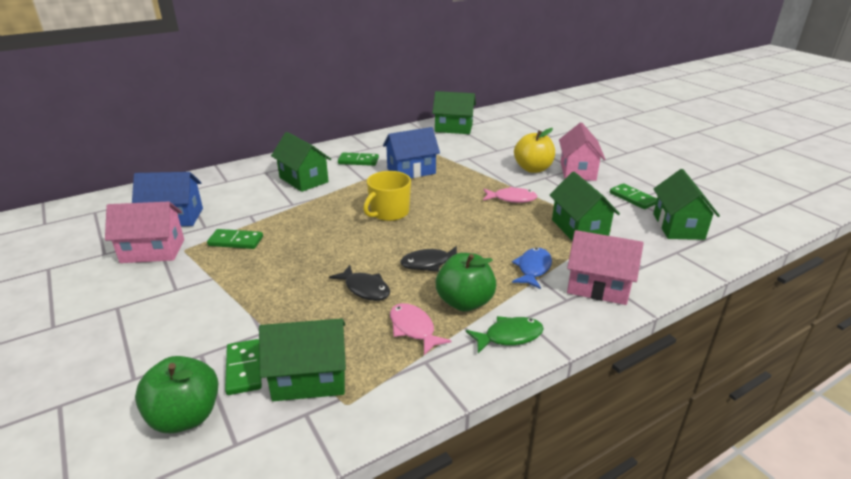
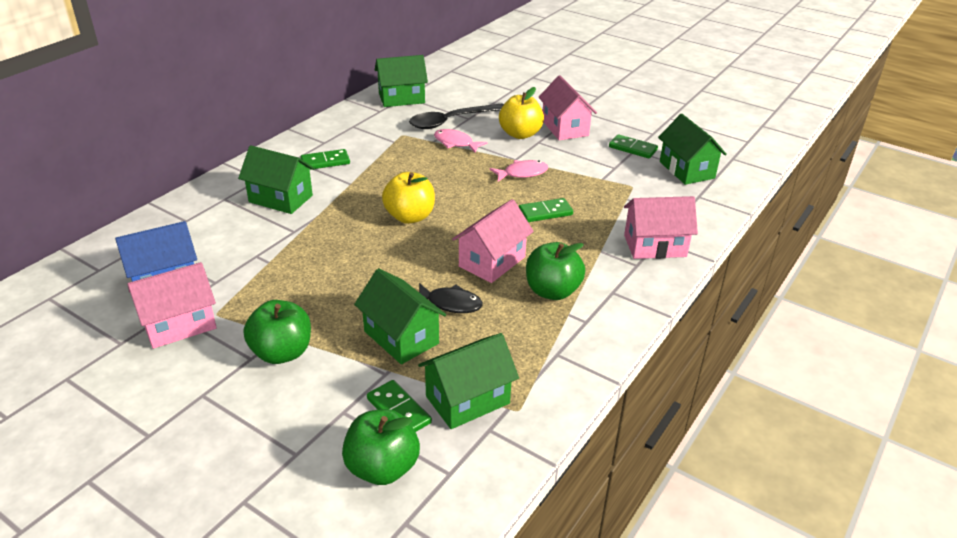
camera: 25 degrees left, 5 degrees up
green domino [207,229,263,249] -> green domino moved to [519,198,573,222]
yellow mug [363,171,411,221] -> yellow apple [382,172,435,224]
blue house [383,127,440,178] -> none
pink fish [390,303,452,355] -> pink fish moved to [434,129,488,153]
black fish [400,246,457,272] -> pink house [452,199,534,283]
green fish [466,316,544,353] -> none
blue fish [512,248,552,289] -> none
green house [550,172,620,241] -> green house moved to [354,268,446,364]
none -> green apple [244,300,311,364]
none -> black spoon [409,103,504,129]

